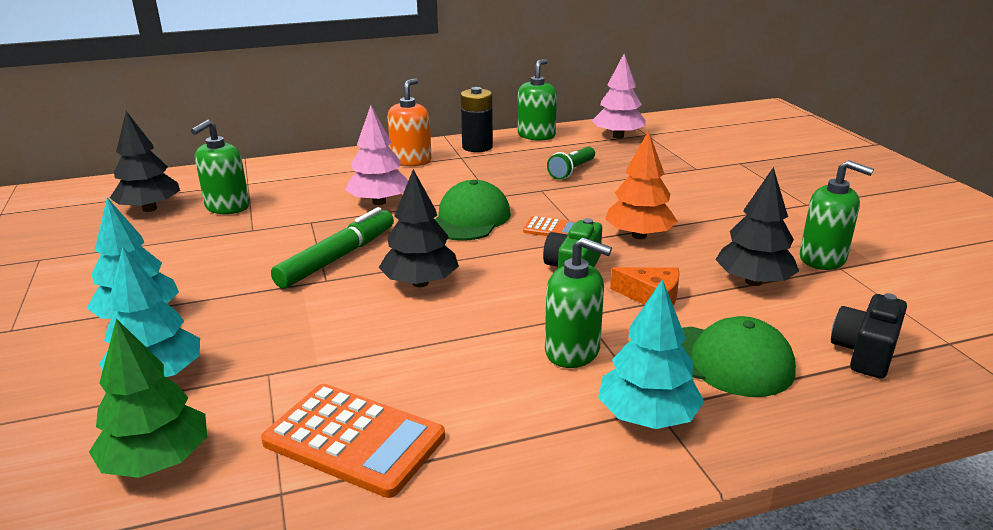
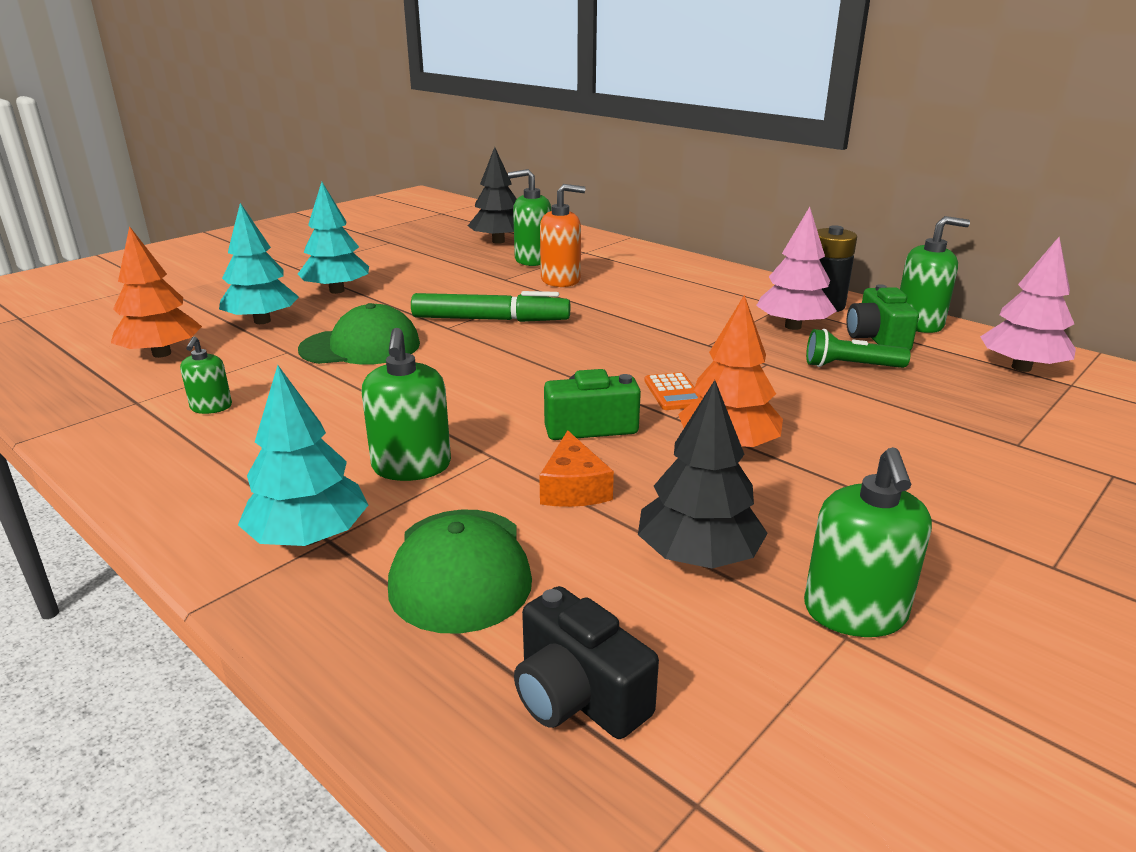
camera: 60 degrees right, 0 degrees up
green tree [89,319,207,478] -> orange tree [111,226,202,358]
orange calculator [261,384,445,498] -> green soap dispenser [180,337,232,414]
pink tree [345,106,408,205] -> pink tree moved to [756,207,837,330]
black tree [379,169,459,287] -> none
orange soap dispenser [387,78,432,166] -> orange soap dispenser moved to [540,184,585,287]
green cap [435,180,511,241] -> green cap moved to [298,303,420,365]
black camera [831,293,907,379] -> black camera turned 135 degrees counterclockwise [514,586,659,739]
none -> green camera [846,284,919,350]

